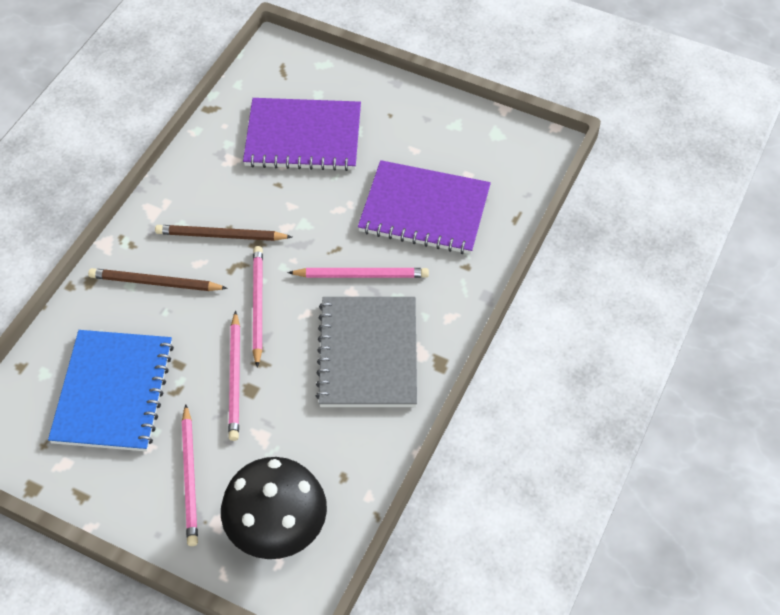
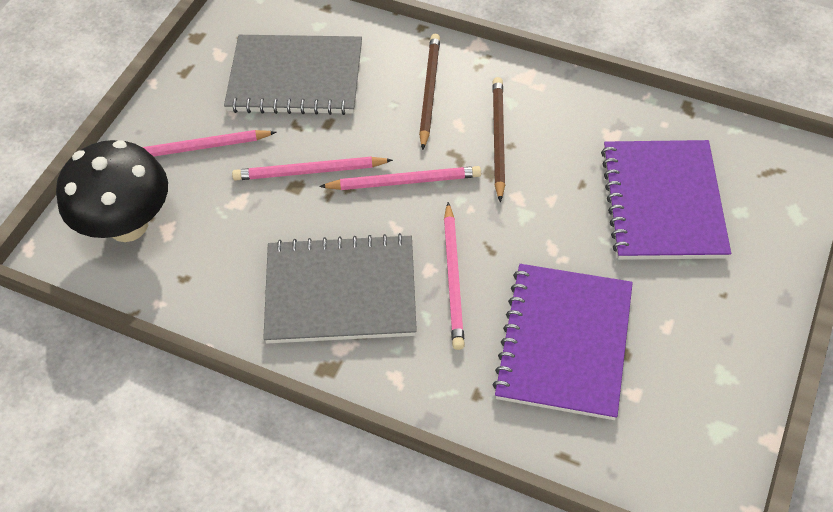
camera: 90 degrees right, 0 degrees up
blue notebook [48,330,174,452] -> grey notebook [224,35,362,115]

